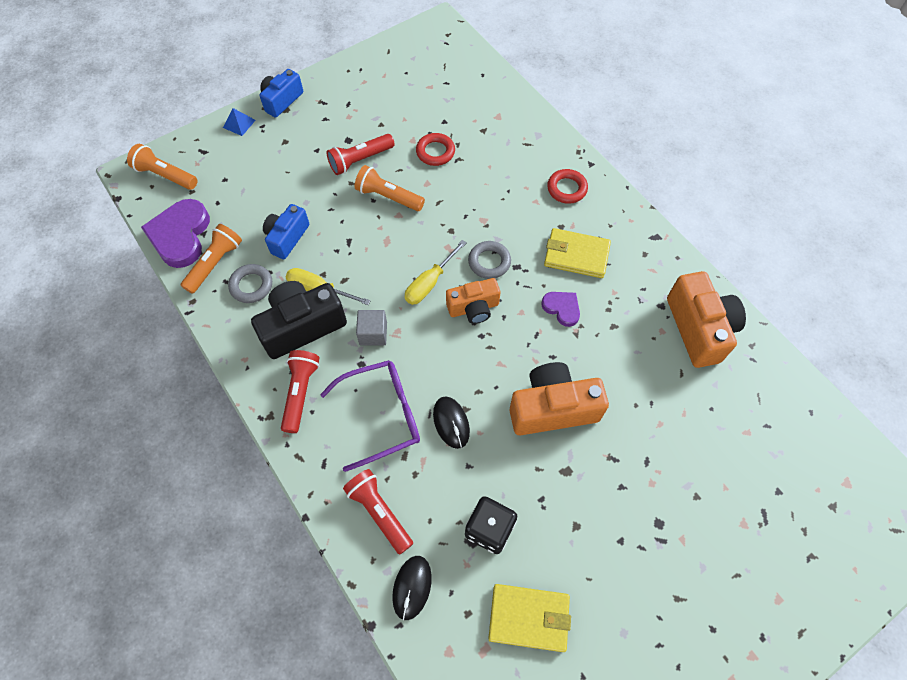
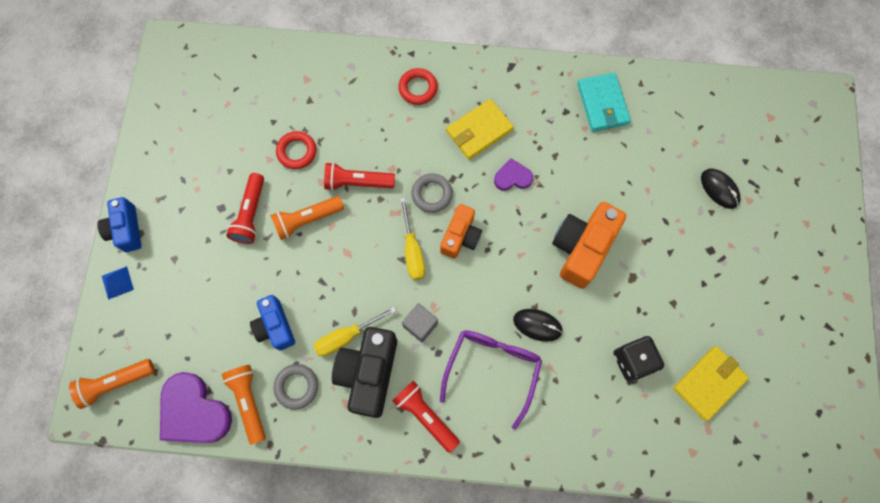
camera: 50 degrees left, 10 degrees up
red flashlight [343,469,413,554] -> red flashlight moved to [324,162,395,191]
black mouse [392,556,432,620] -> black mouse moved to [701,169,741,209]
orange camera [667,271,746,368] -> turquoise wallet [577,73,631,132]

